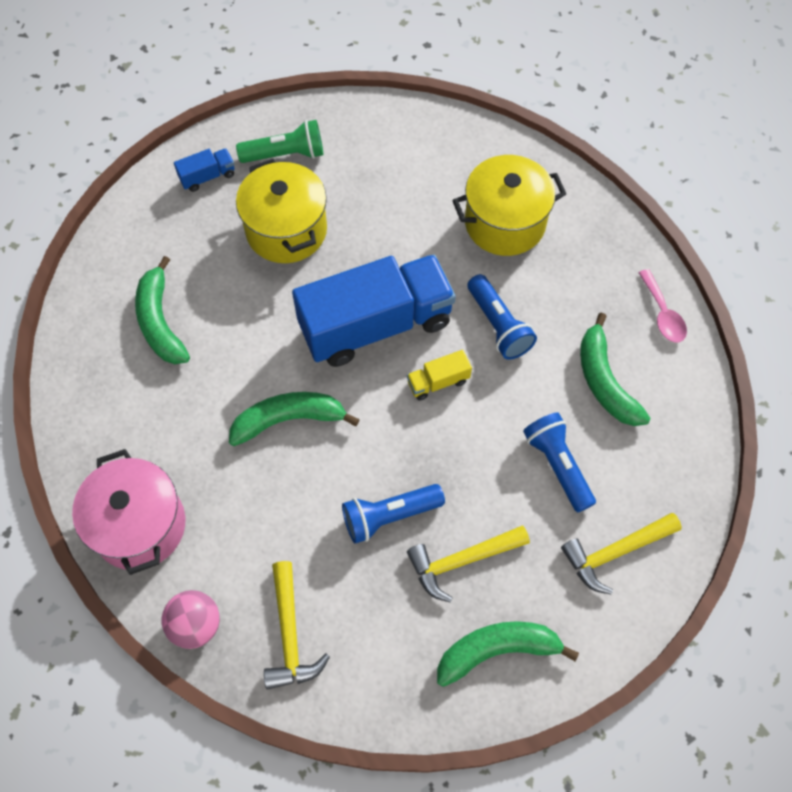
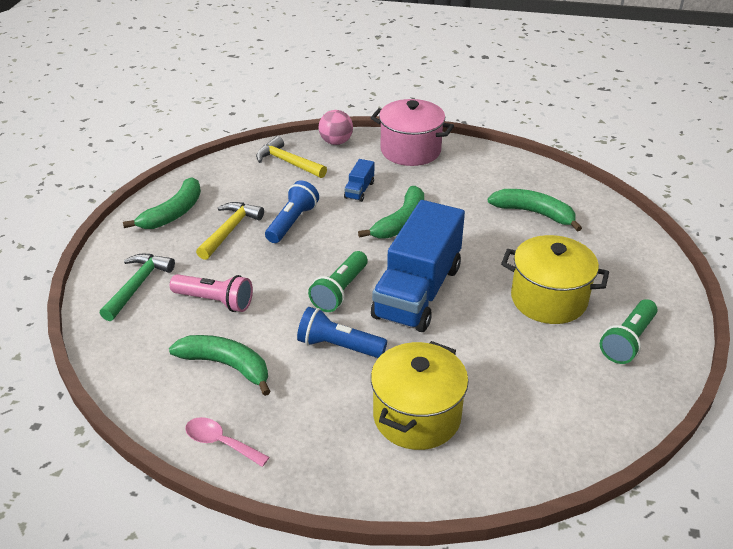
camera: 135 degrees right, 25 degrees down
blue truck [174,148,235,192] -> blue truck moved to [344,159,374,202]
yellow truck [407,350,472,401] -> green flashlight [308,251,368,312]
blue flashlight [523,412,596,513] -> pink flashlight [170,274,253,312]
yellow hammer [561,513,682,595] -> green hammer [100,254,175,321]

